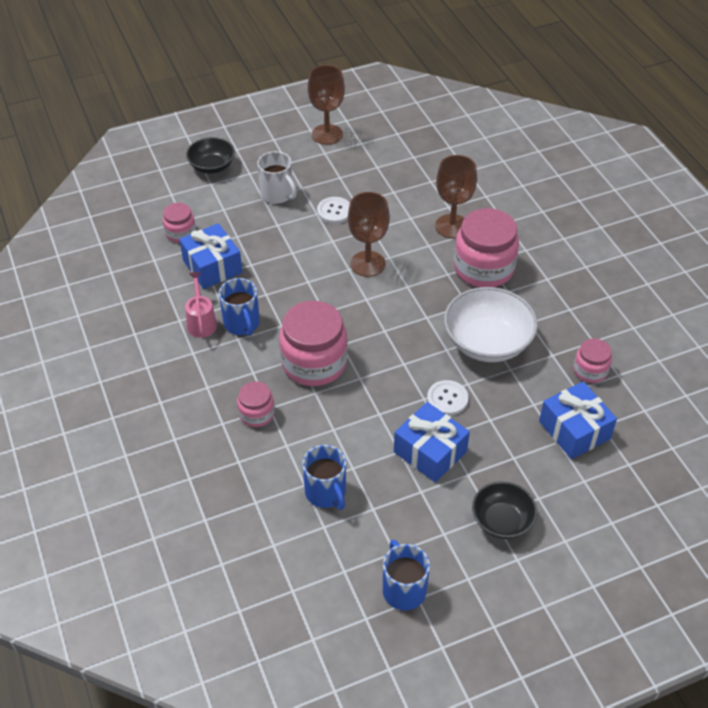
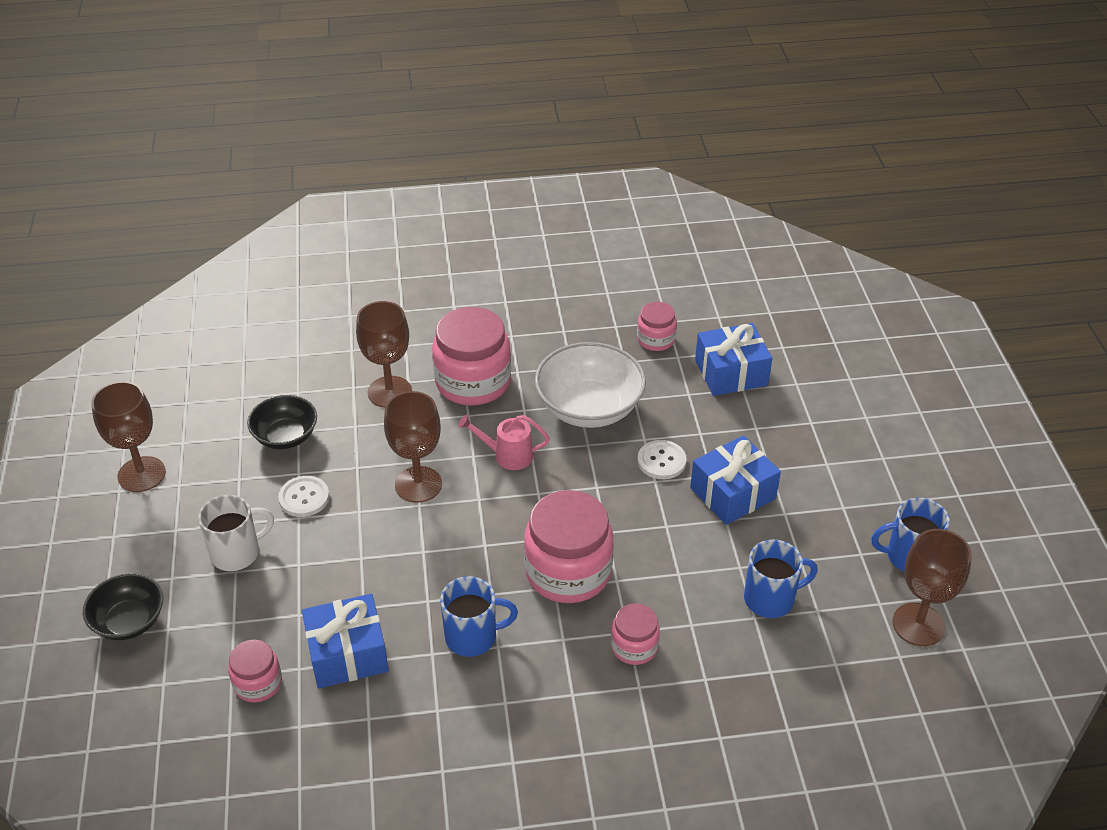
camera: 75 degrees left, 5 degrees down
pink watering can [185,272,217,338] -> pink watering can moved to [458,415,550,470]
black bowl [472,481,537,539] -> black bowl moved to [247,395,317,449]
none -> brown goblet [892,529,972,646]

